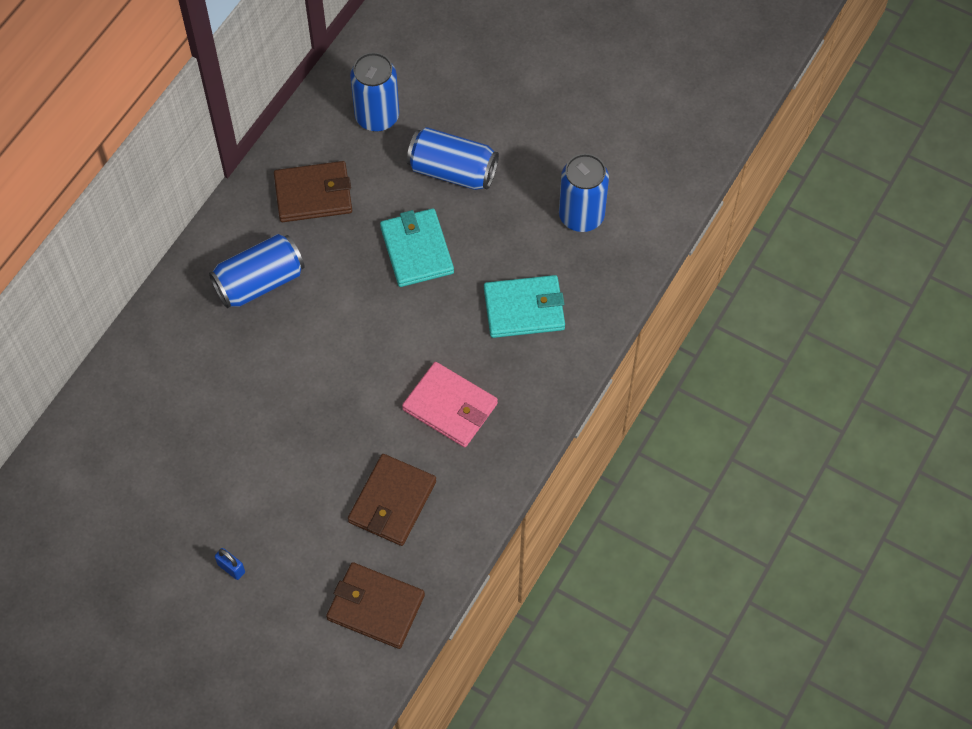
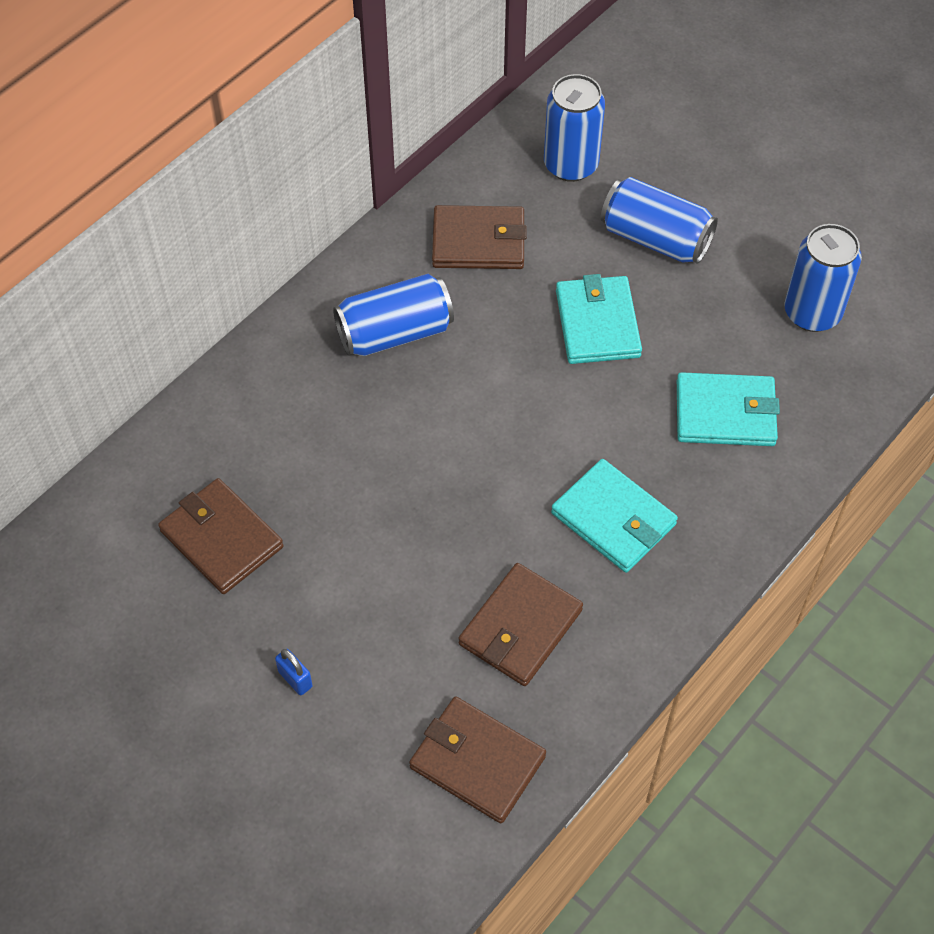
camera: 10 degrees right, 5 degrees down
pink wallet [402,362,498,447] -> turquoise wallet [551,459,678,573]
none -> brown wallet [158,478,284,594]

